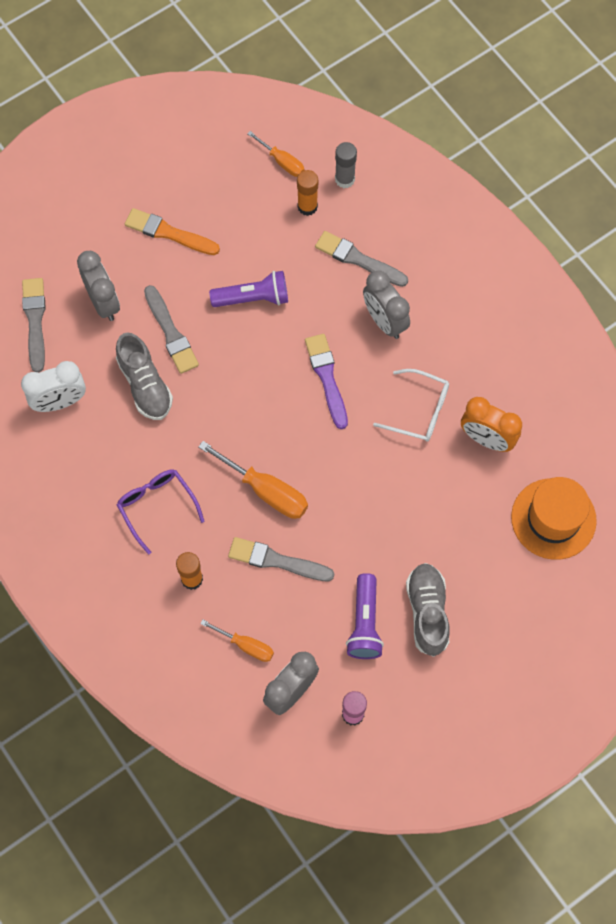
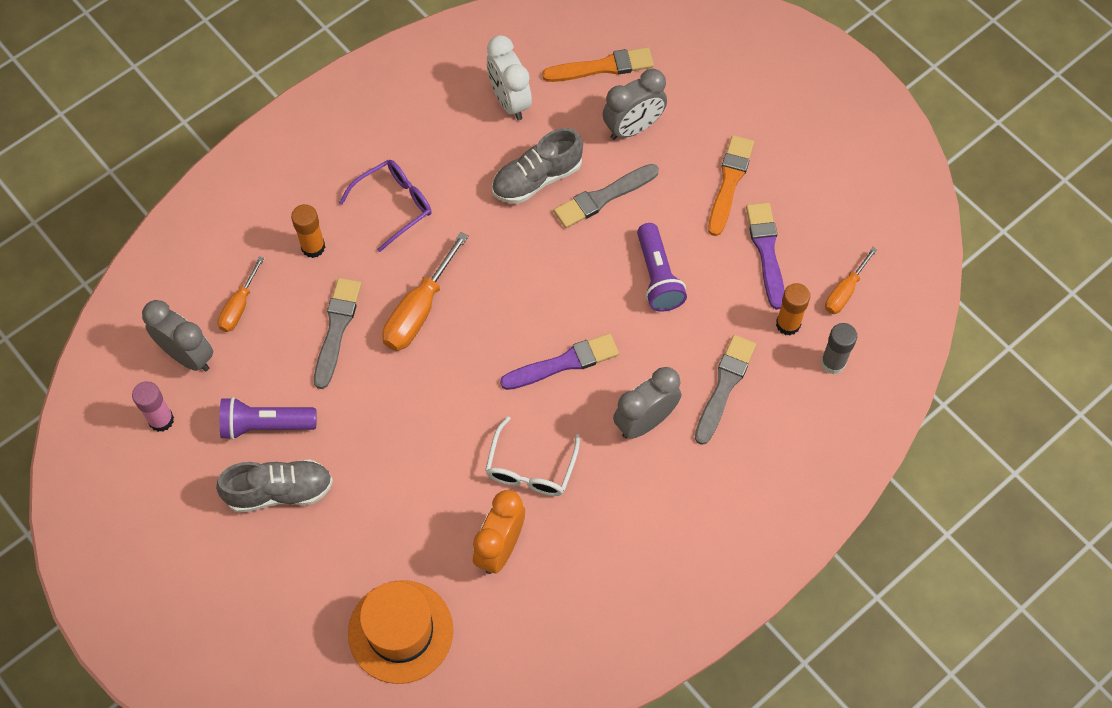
camera: 85 degrees right, 5 degrees down
grey brush [22,278,46,372] -> orange brush [542,47,654,82]
none -> purple brush [746,202,785,310]

